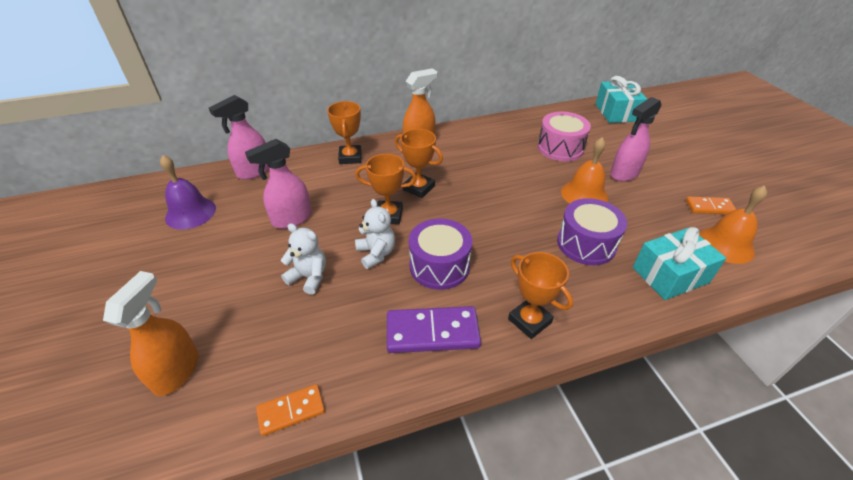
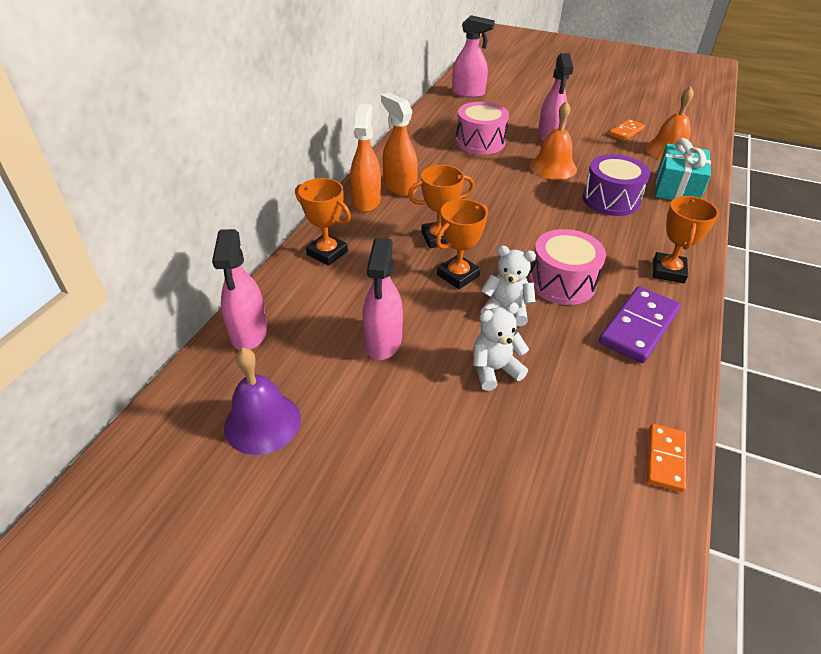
camera: 50 degrees left, 0 degrees up
orange spray bottle [103,271,199,396] -> orange spray bottle moved to [381,93,418,197]
purple drum [409,218,472,290] -> pink drum [529,229,606,305]
orange trophy [508,252,573,339] -> orange trophy turned 75 degrees counterclockwise [653,196,719,283]
turquoise gift [595,76,647,123] -> pink spray bottle [452,15,495,98]

